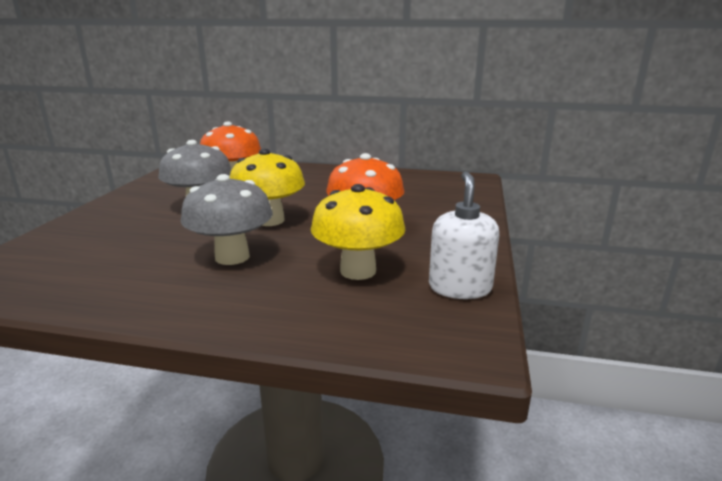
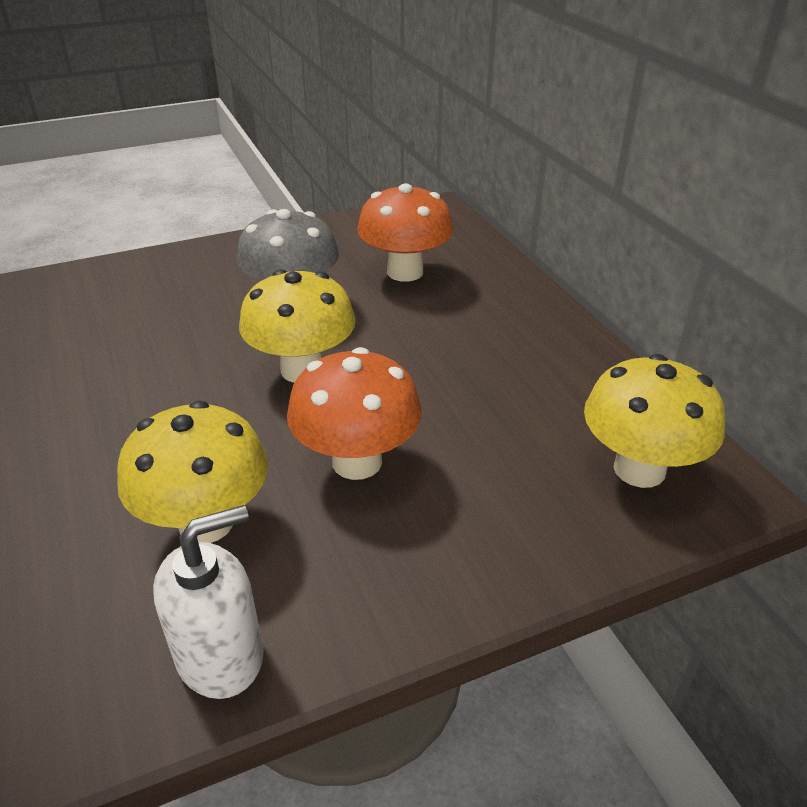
camera: 55 degrees right, 15 degrees up
grey mushroom [181,174,273,265] -> none
none -> yellow mushroom [584,354,725,488]

